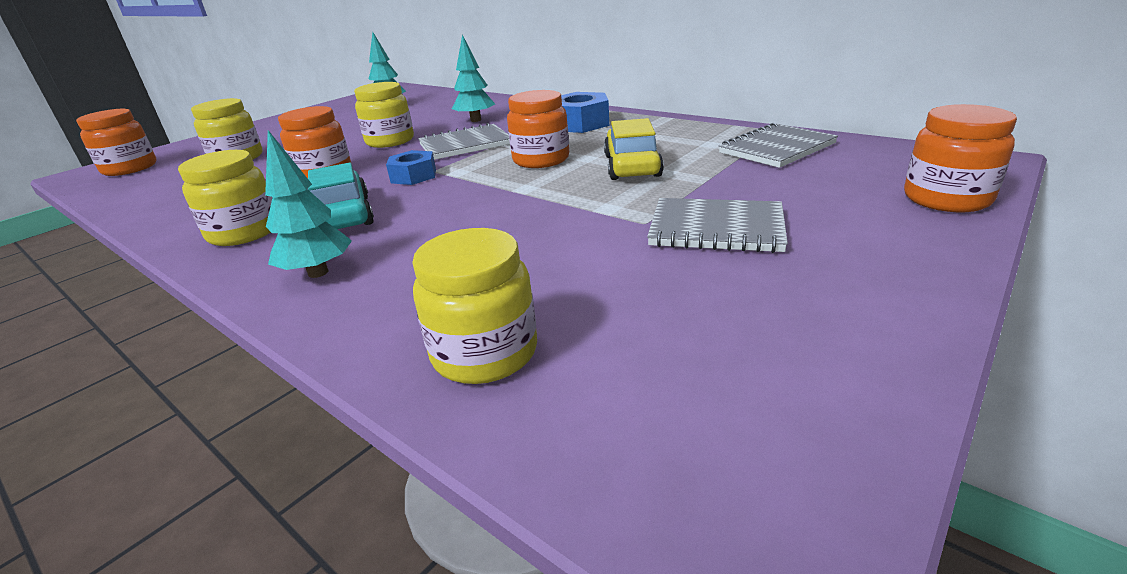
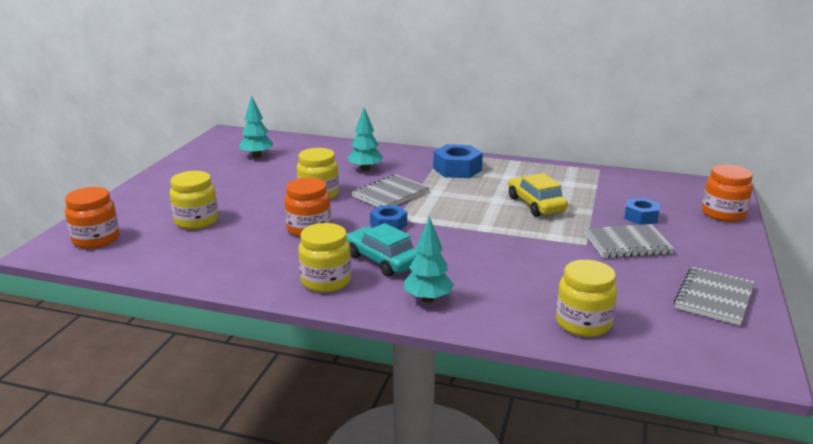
camera: 25 degrees left, 5 degrees down
orange jar [507,90,569,168] -> none
grey notebook [719,123,838,168] -> grey notebook moved to [674,267,755,325]
none -> blue nut [624,198,660,225]

